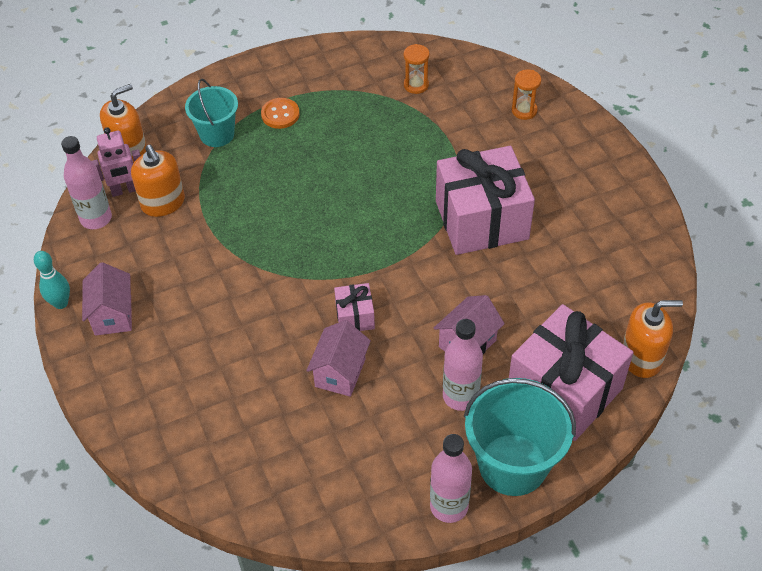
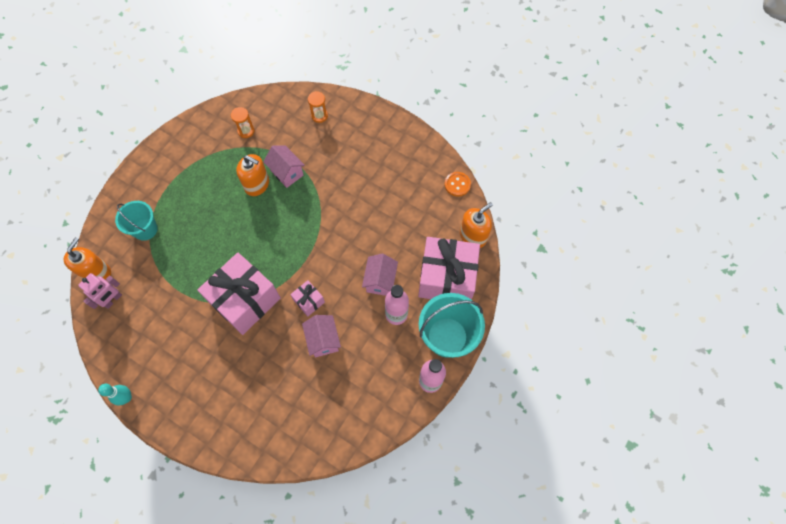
camera: 35 degrees left, 15 degrees up
pink bottle [61,136,112,229] -> none
pink house [82,262,132,336] -> pink house moved to [264,146,305,188]
orange soap dispenser [131,145,185,217] -> orange soap dispenser moved to [236,154,269,196]
orange button [261,98,300,129] -> orange button moved to [444,172,471,197]
pink gift [436,146,535,255] -> pink gift moved to [197,252,281,335]

